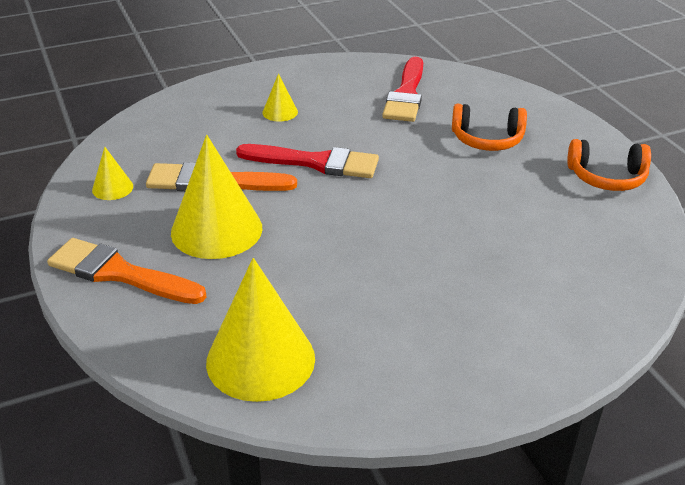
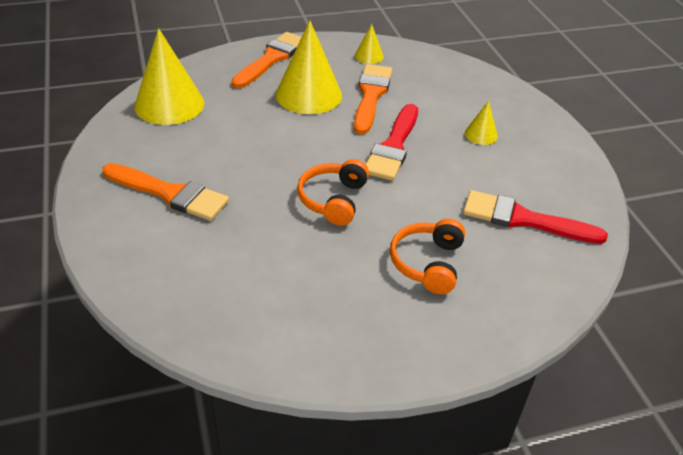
camera: 95 degrees right, 5 degrees up
orange headphones [567,139,651,191] -> orange headphones moved to [297,159,369,226]
none -> orange brush [102,163,229,221]

